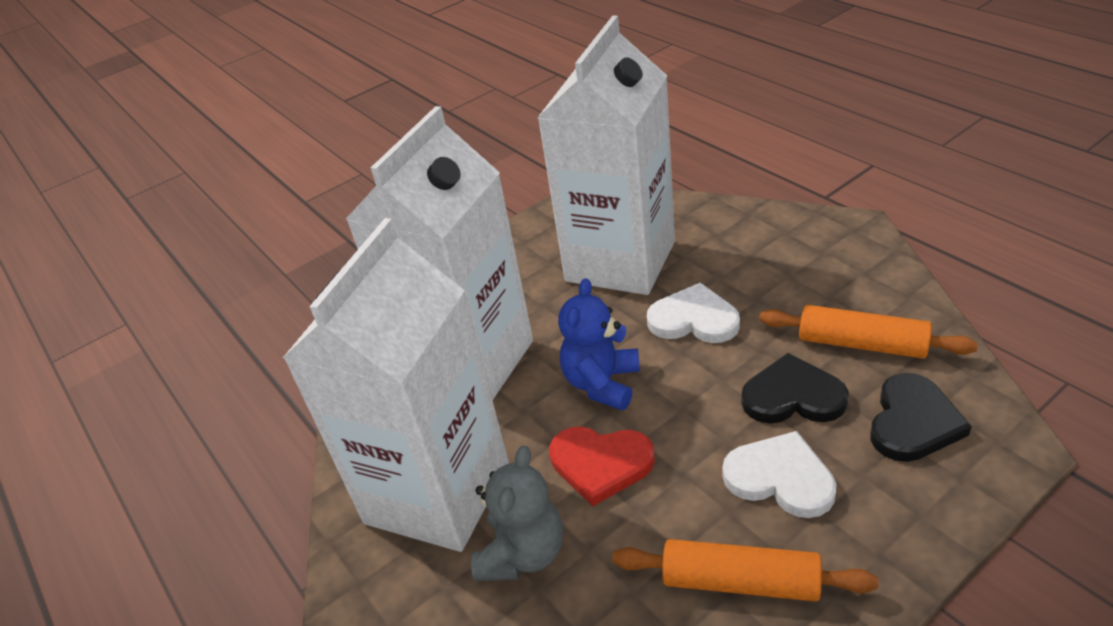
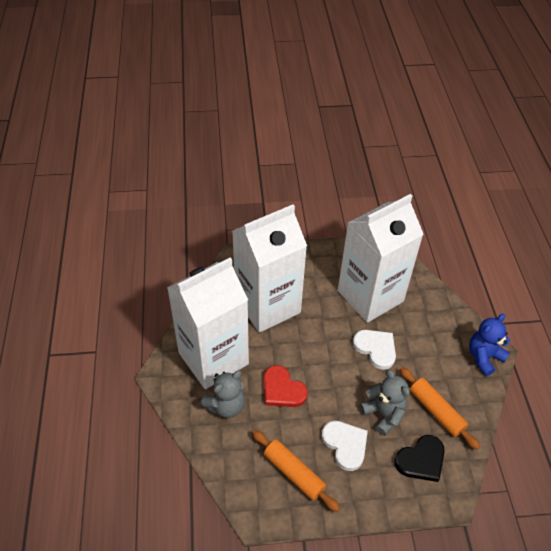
camera: 25 degrees right, 10 degrees up
blue teddy bear [558,278,640,410] -> blue teddy bear moved to [469,314,510,376]
black heart [741,353,849,424] -> grey teddy bear [360,370,410,436]

